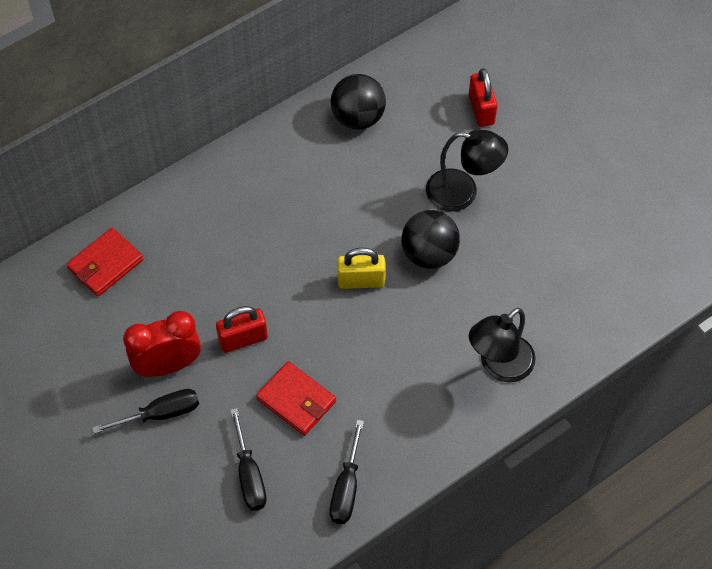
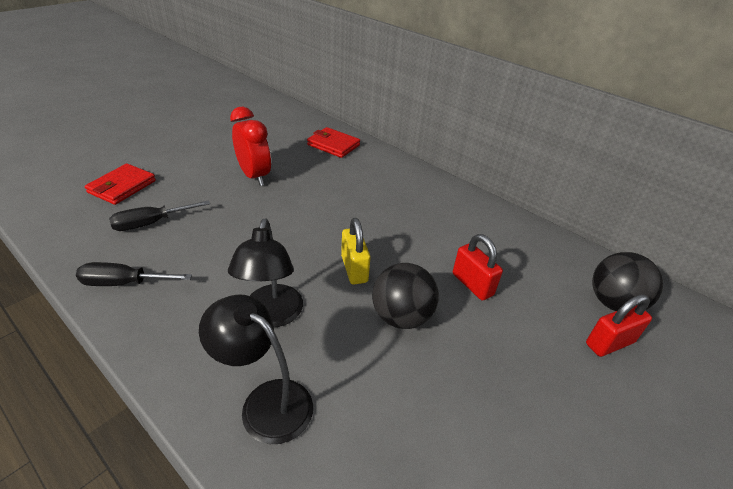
camera: 75 degrees right, 20 degrees down
black screwdriver [92,389,199,434] -> none
red padlock [216,306,268,353] -> red padlock moved to [453,234,503,301]
red wallet [256,361,336,436] -> red wallet moved to [85,163,156,205]
black ball [330,74,386,130] -> black ball moved to [592,252,663,311]
black lamp [426,130,508,212] -> black lamp moved to [228,218,303,327]

